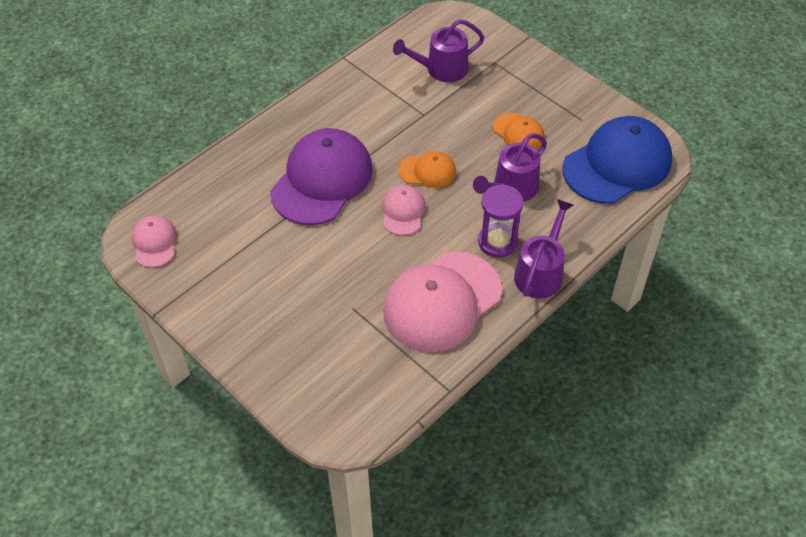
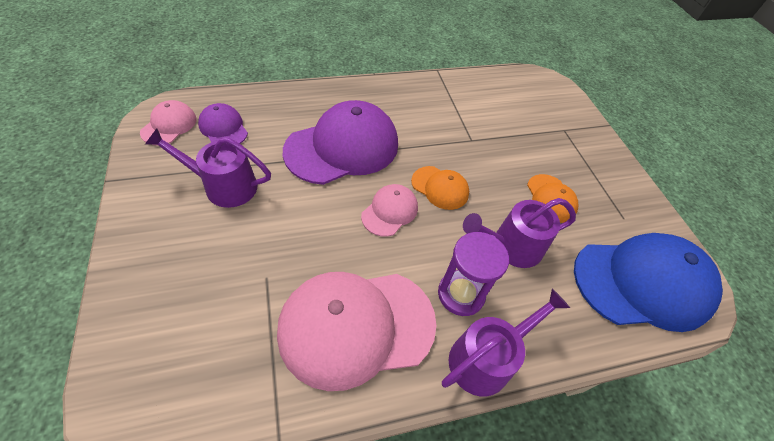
camera: 25 degrees right, 0 degrees up
purple watering can [393,19,484,82] -> purple watering can moved to [145,128,271,208]
none -> purple cap [198,103,248,144]

